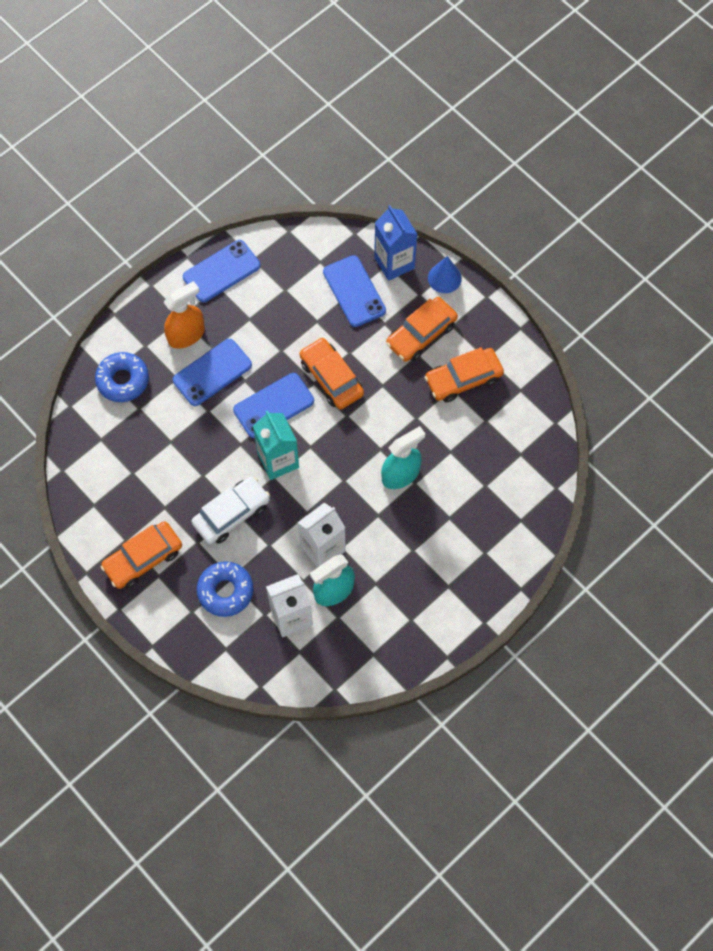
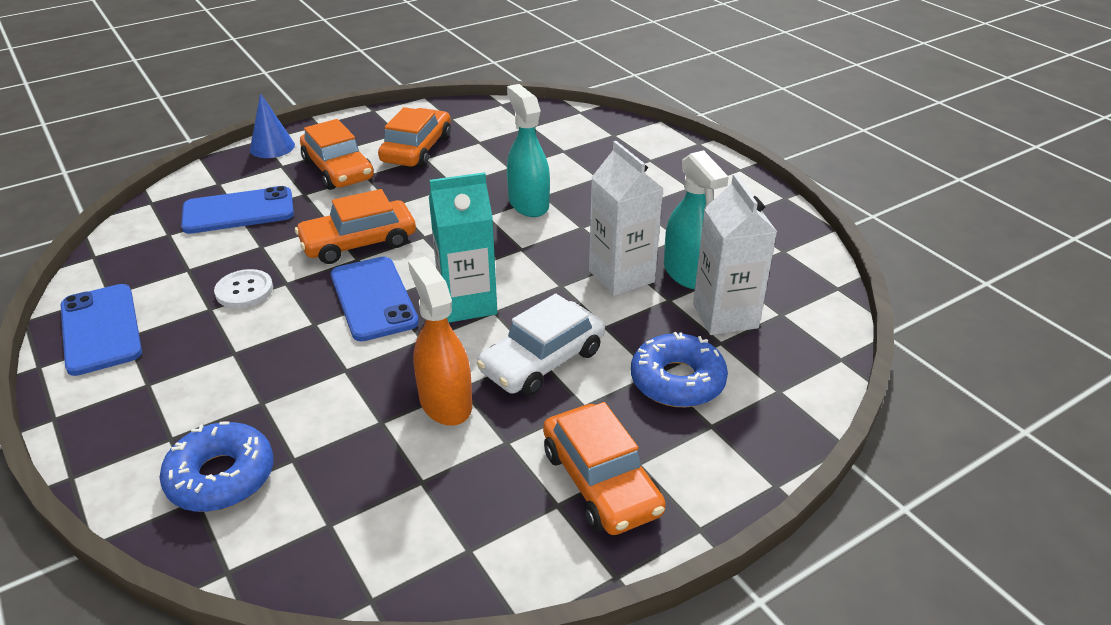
camera: 80 degrees left, 30 degrees down
orange spray bottle [164,281,205,349] -> orange spray bottle moved to [408,256,472,426]
blue phone [173,339,252,406] -> none
white car [191,476,270,544] -> white car turned 105 degrees counterclockwise [476,294,605,396]
blue carton [374,205,417,281] -> none
orange car [425,347,504,402] -> orange car turned 150 degrees counterclockwise [378,107,451,167]
none -> white button [214,269,273,308]

